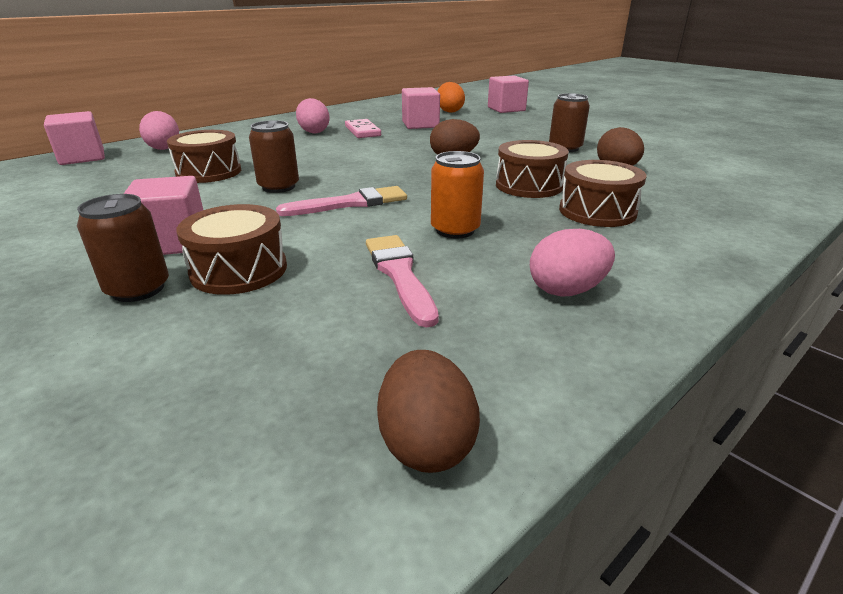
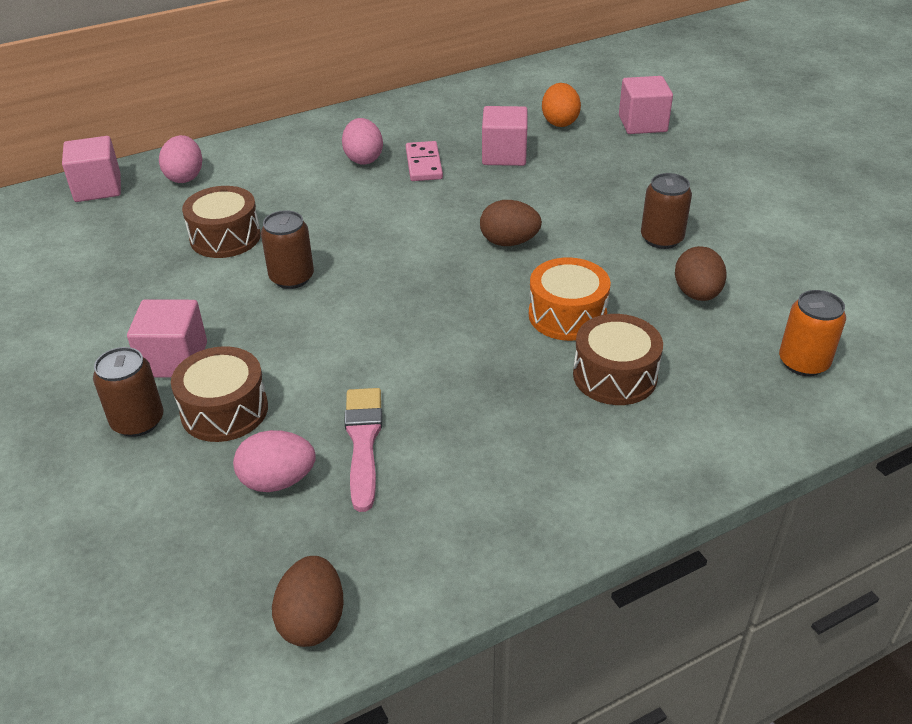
camera: 15 degrees right, 10 degrees up
pink brush [276,186,407,216] -> none
orange can [431,151,484,238] -> orange can moved to [779,290,846,376]
brown drum [496,140,569,198] -> orange drum [529,258,611,341]
pink egg [530,229,615,297] -> pink egg moved to [233,430,316,492]

